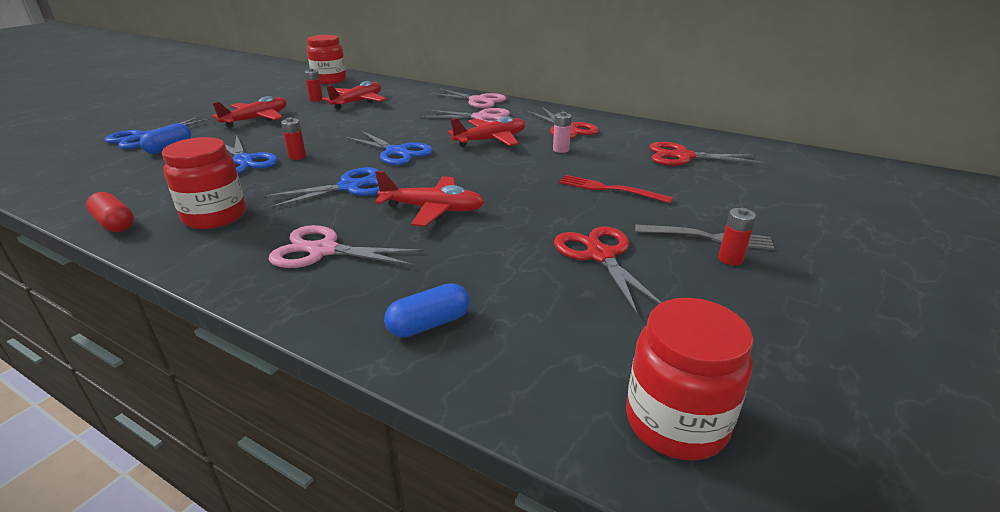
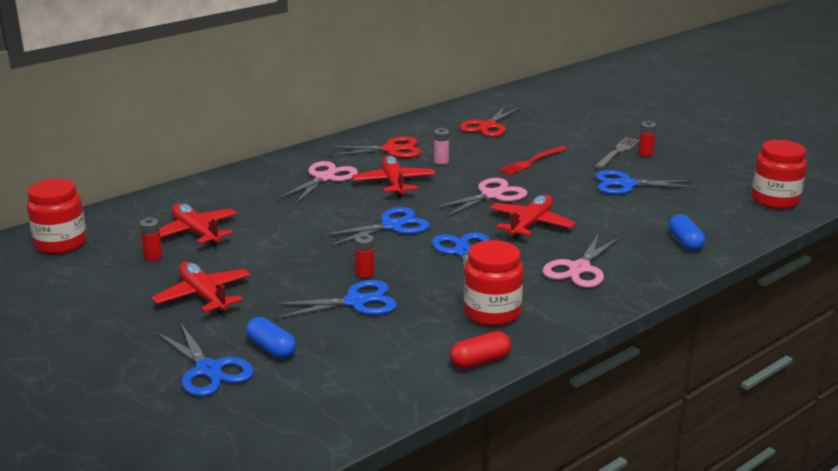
camera: 70 degrees left, 5 degrees down
pink scissors [428,88,506,108] -> pink scissors moved to [432,178,528,217]
red scissors [554,227,662,316] -> blue scissors [595,170,698,195]

